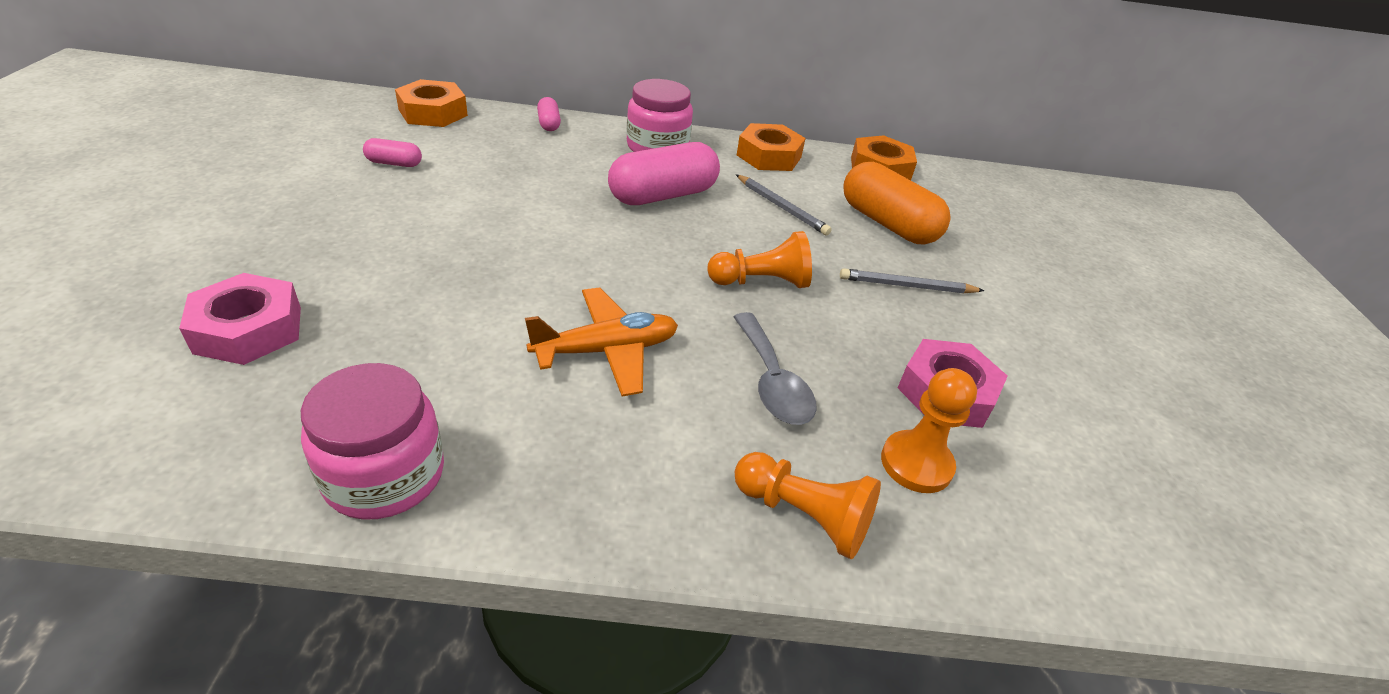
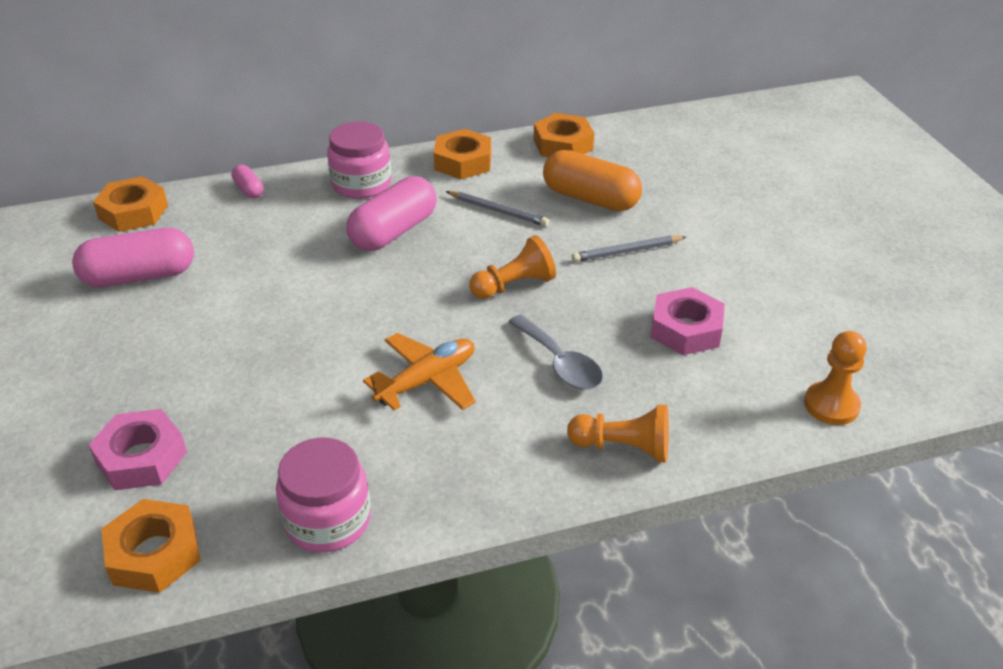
camera: 15 degrees left, 0 degrees up
pink capsule [363,138,422,167] -> pink capsule [72,228,194,287], size x2.11
orange pawn [881,368,977,493] -> orange pawn moved to [804,331,867,425]
none -> orange nut [101,499,201,593]

